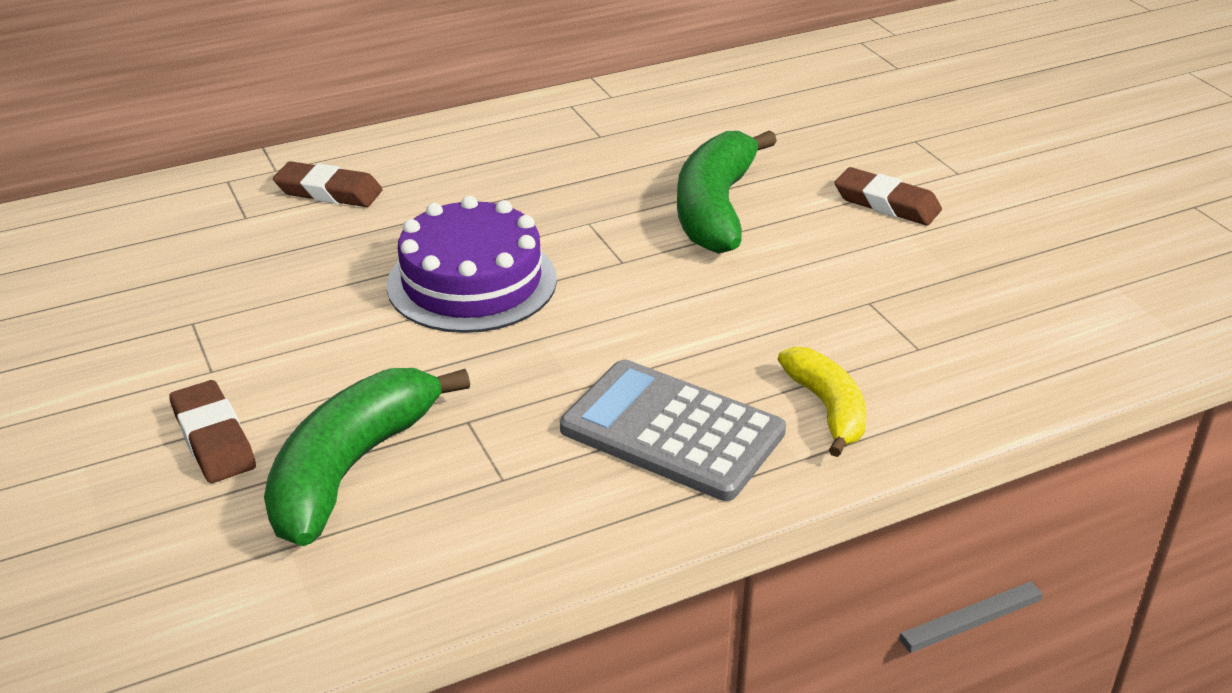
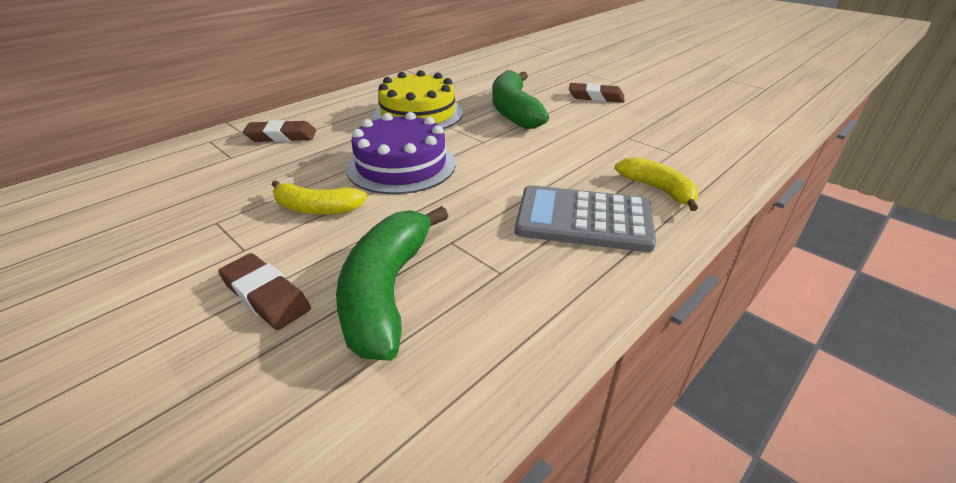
camera: 20 degrees left, 0 degrees up
none -> yellow banana [272,180,367,215]
none -> yellow cake [373,70,463,129]

